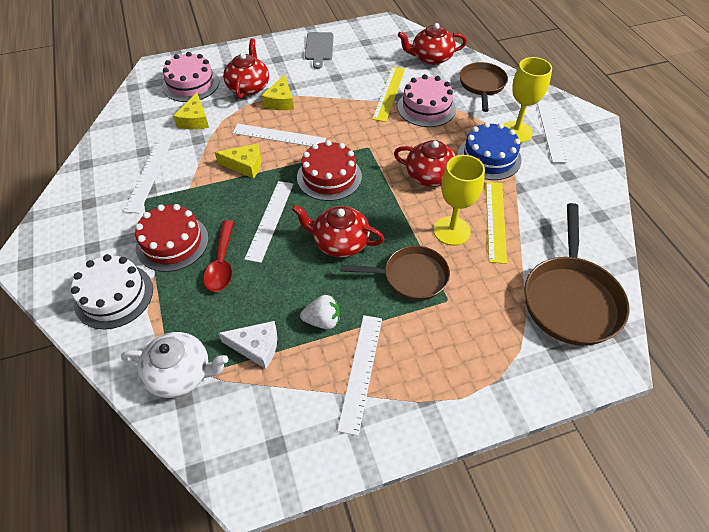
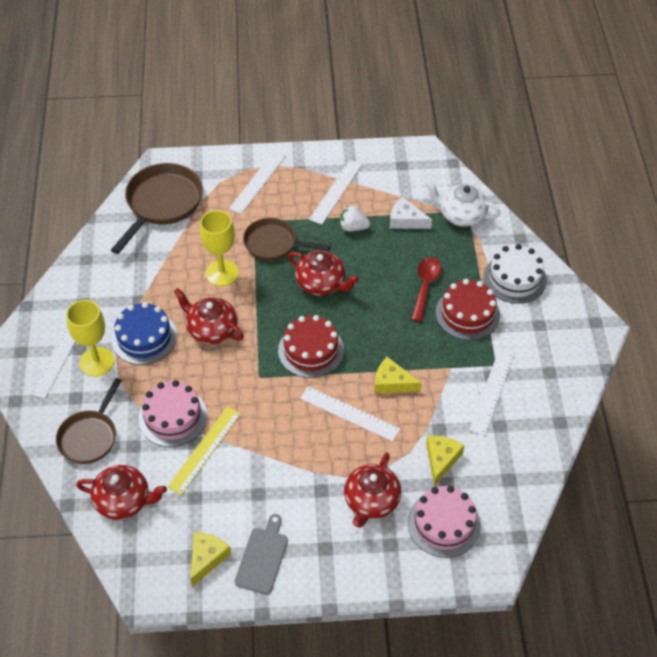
camera: 165 degrees left, 0 degrees up
white ruler [245,181,293,263] -> white ruler moved to [229,150,286,214]
yellow cheese [261,75,294,110] -> yellow cheese moved to [190,532,231,587]
yellow ruler [486,182,507,264] -> none

